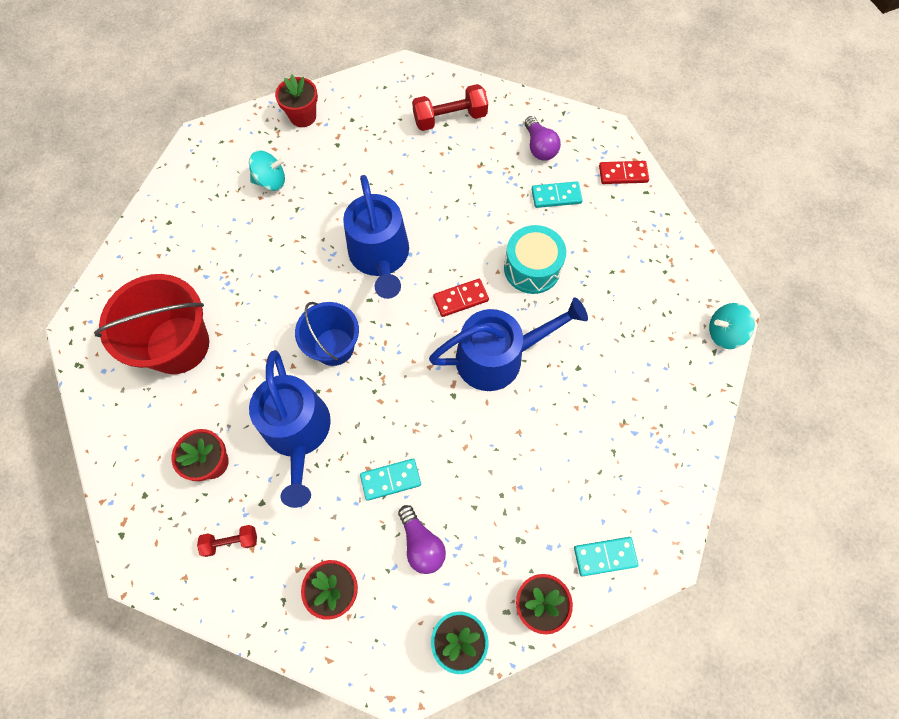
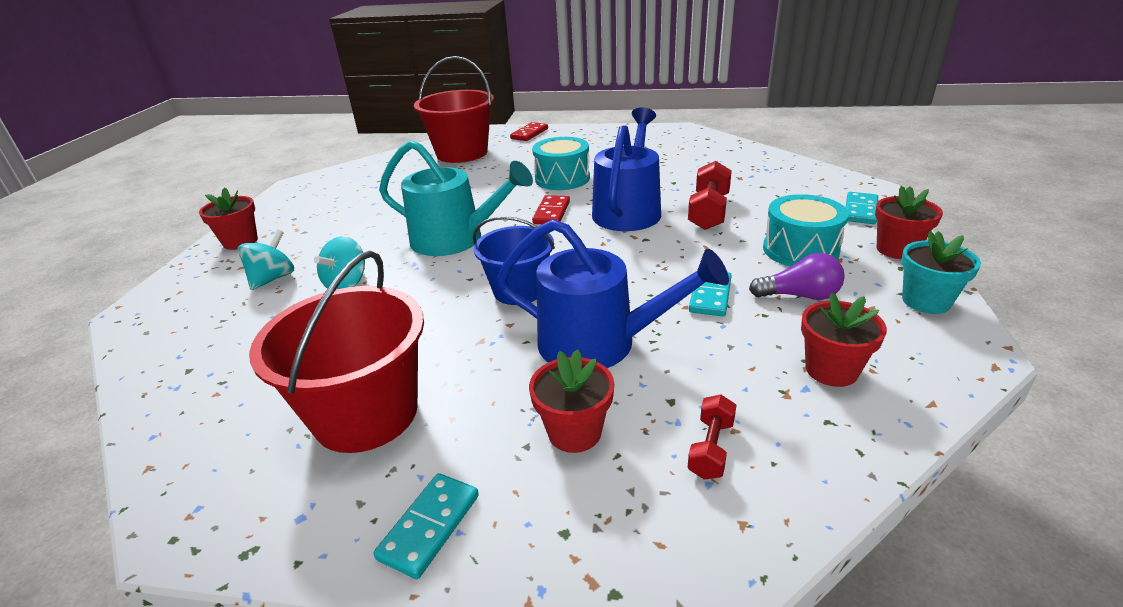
camera: 55 degrees left, 35 degrees down
blue watering can [343,175,409,299] -> turquoise watering can [379,140,533,256]
red dumbbell [412,84,488,131] -> red dumbbell moved to [688,161,732,230]
purple light bulb [524,116,561,160] -> red bucket [414,56,494,163]
turquoise domino [532,181,583,208] -> turquoise domino moved to [374,473,479,579]
turquoise spinning top [709,303,755,349] -> turquoise spinning top moved to [314,236,365,289]
none -> turquoise drum [763,194,849,267]

